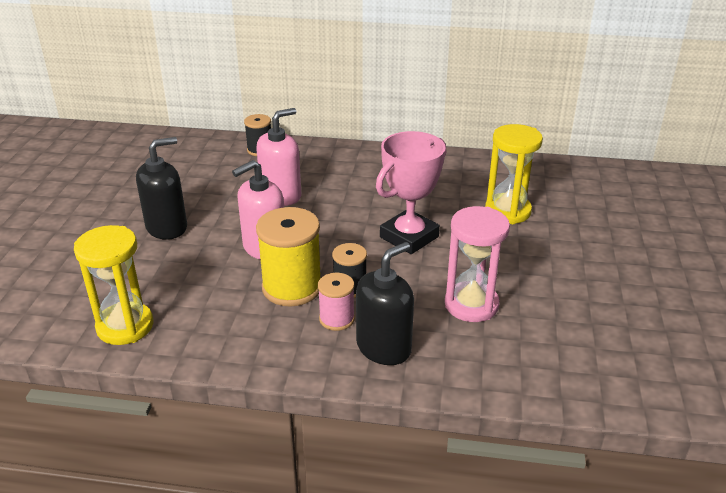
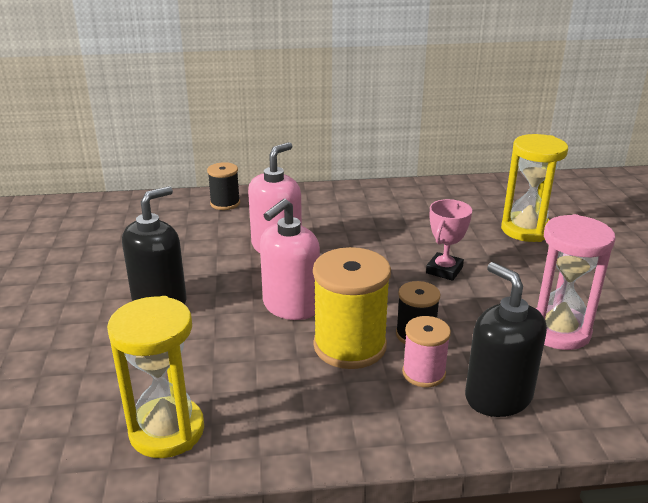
camera: 15 degrees left, 5 degrees down
black soap dispenser [356,242,414,365] -> black soap dispenser turned 60 degrees counterclockwise [465,262,547,417]
pink trophy [376,131,446,254] -> pink trophy [426,199,472,281], size x0.60

